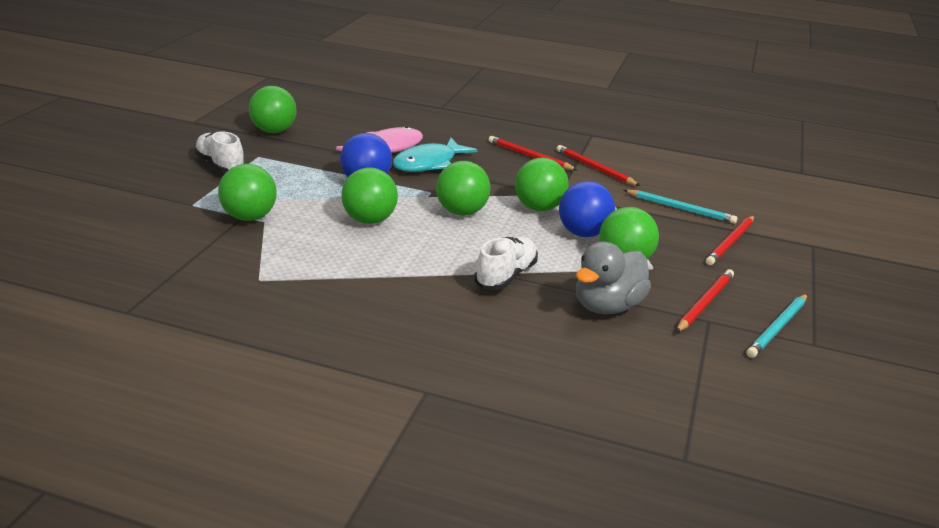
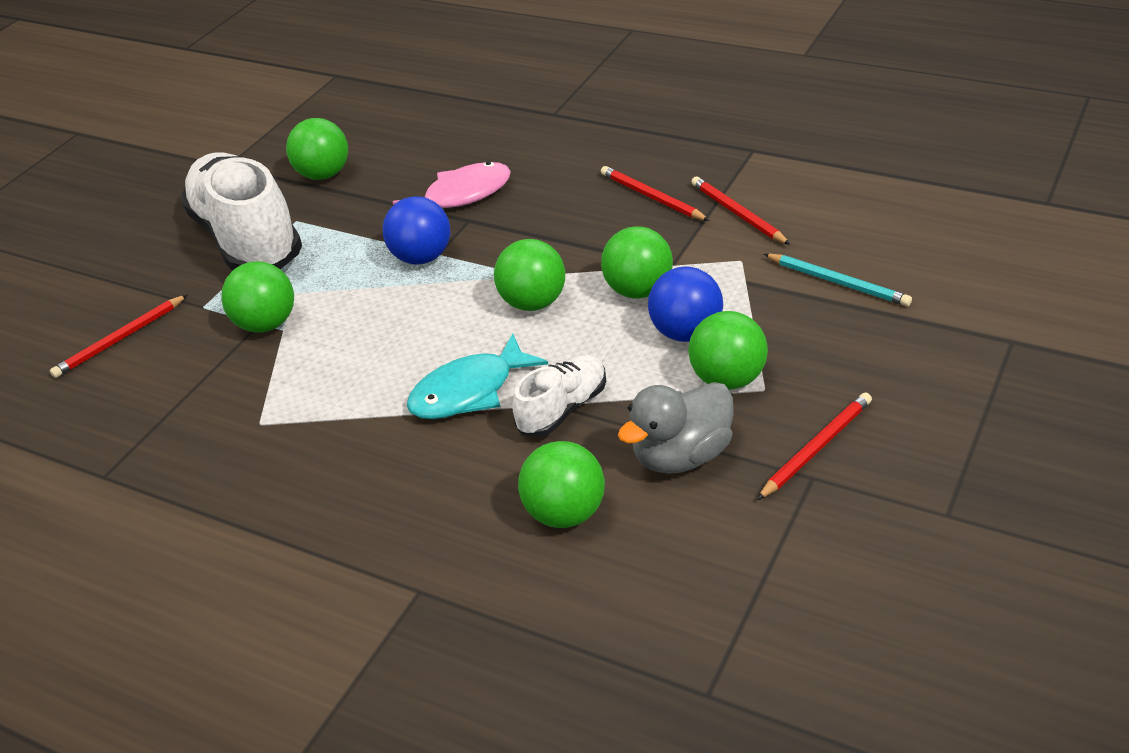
camera: 15 degrees right, 10 degrees up
white shoe [194,131,246,173] -> white shoe [180,153,302,271], size x2.03
green ball [341,167,398,224] -> green ball moved to [518,441,605,528]
turquoise fish [393,138,477,172] -> turquoise fish moved to [407,333,548,419]
red pencil [706,216,754,265] -> red pencil moved to [50,294,188,378]
turquoise pencil [746,294,807,358] -> none

